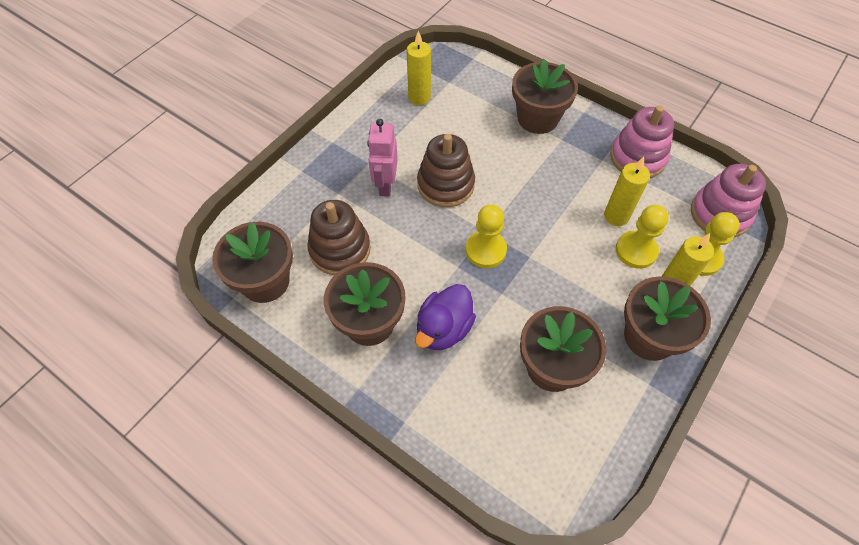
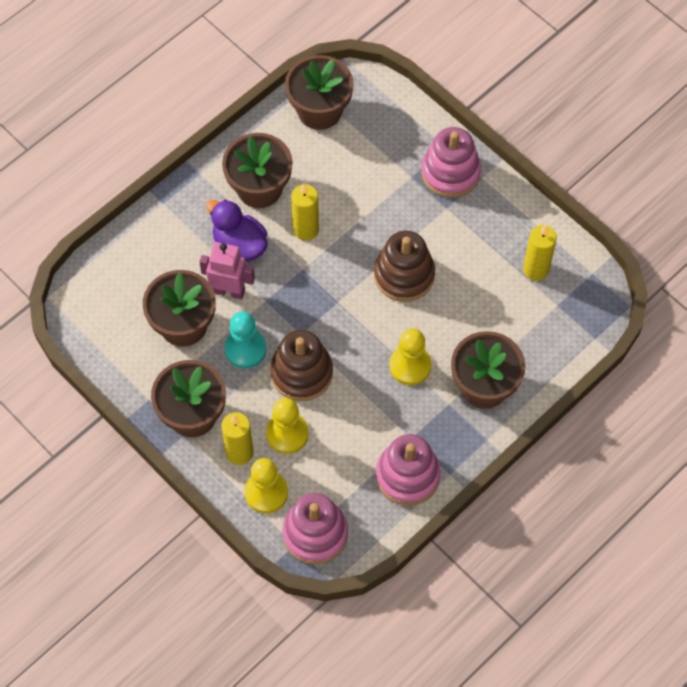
camera: 100 degrees right, 5 degrees up
brown stacking toy [307,200,371,275] -> brown stacking toy moved to [270,330,333,401]
pink robot [367,119,398,197] -> pink robot moved to [199,242,255,299]
yellow pawn [466,204,507,268] -> yellow pawn moved to [389,329,432,385]
yellow candle [604,157,650,226] -> yellow candle moved to [291,184,319,241]
none -> turquoise pawn [225,311,266,368]
none -> pink stacking toy [421,127,481,198]

